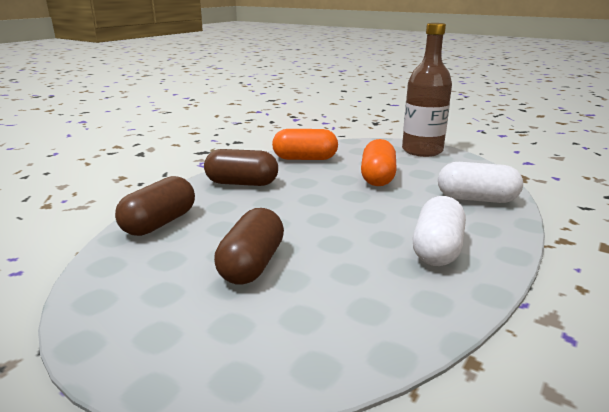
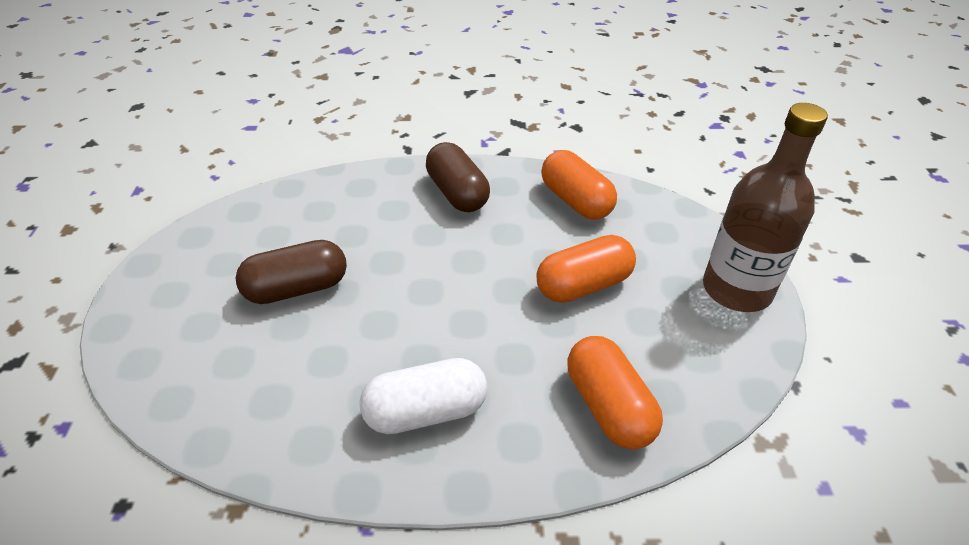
camera: 55 degrees right, 20 degrees up
brown capsule [115,176,195,236] -> none
white capsule [438,162,523,203] -> orange capsule [568,336,663,450]

